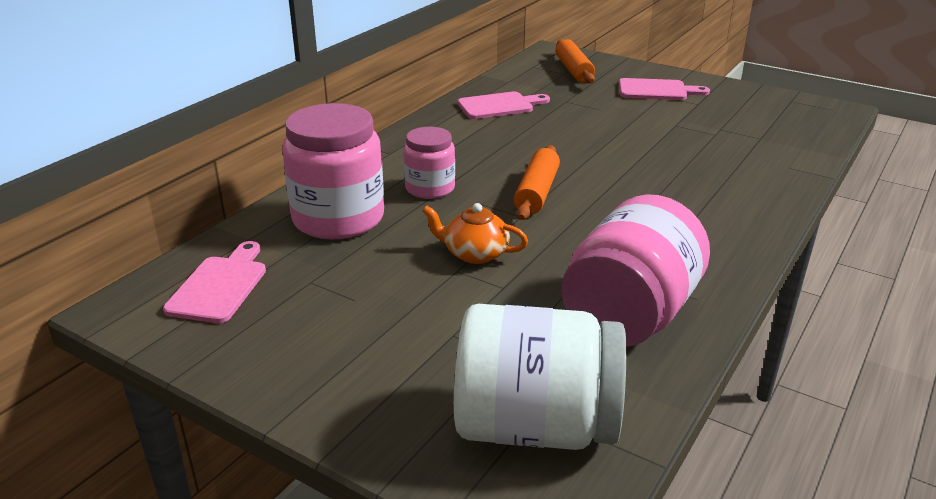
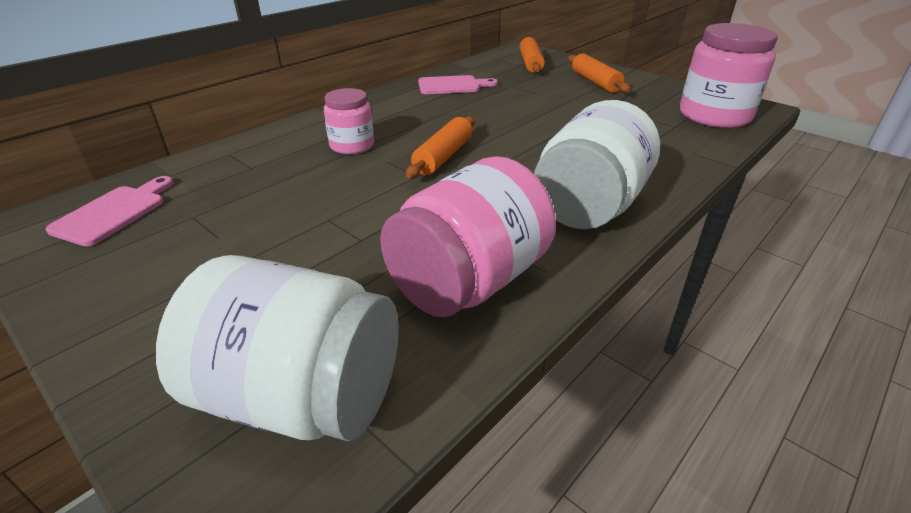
camera: 10 degrees right, 5 degrees up
pink jar [282,103,384,239] -> pink jar moved to [680,23,778,128]
orange teapot [422,203,528,264] -> none
pink cutting board [619,78,710,100] -> orange rolling pin [568,54,631,93]
none -> white jar [534,100,660,229]

